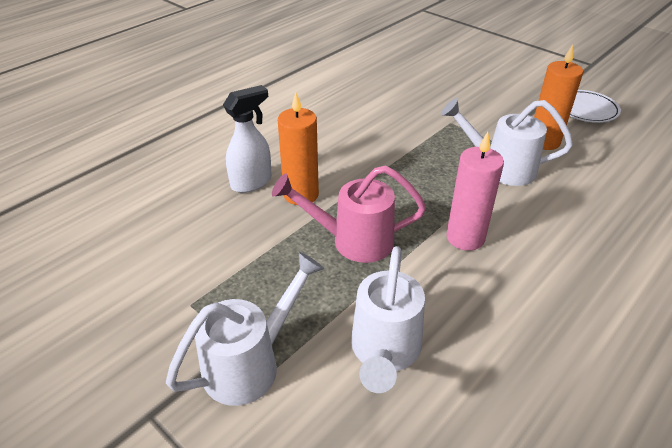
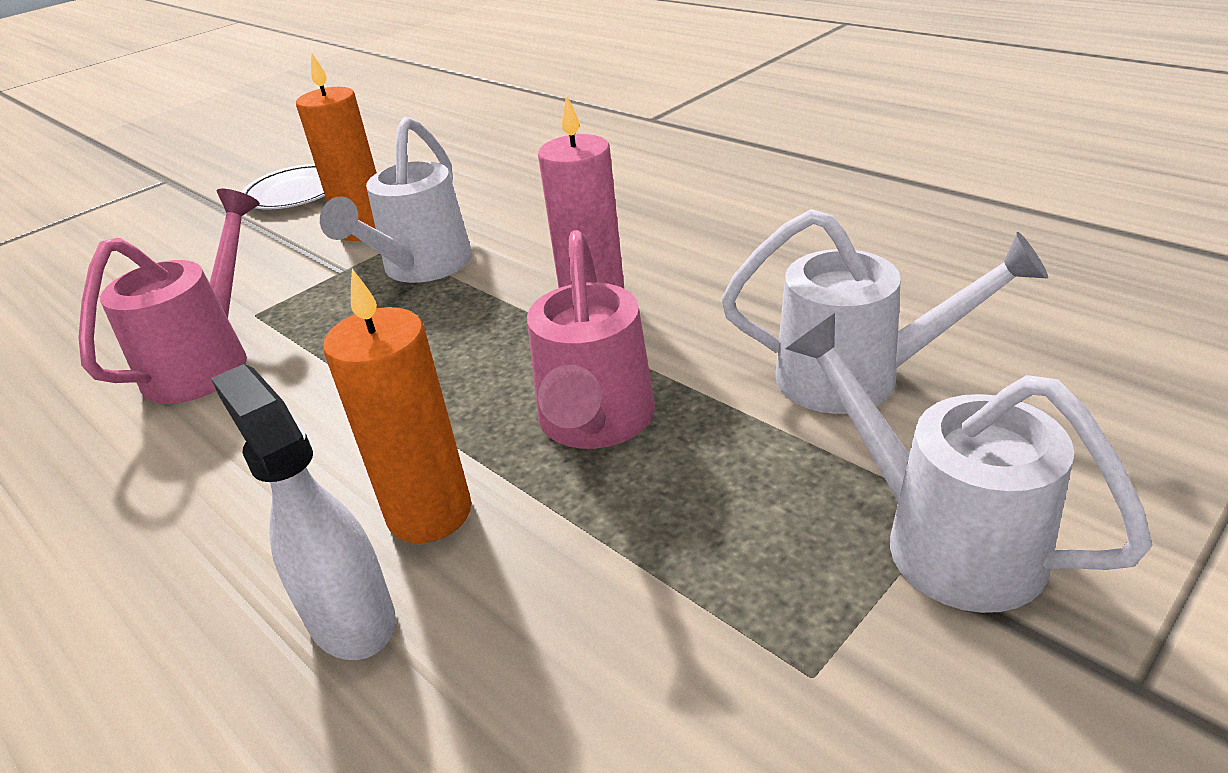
camera: 85 degrees left, 5 degrees down
none -> pink watering can [78,189,260,404]

